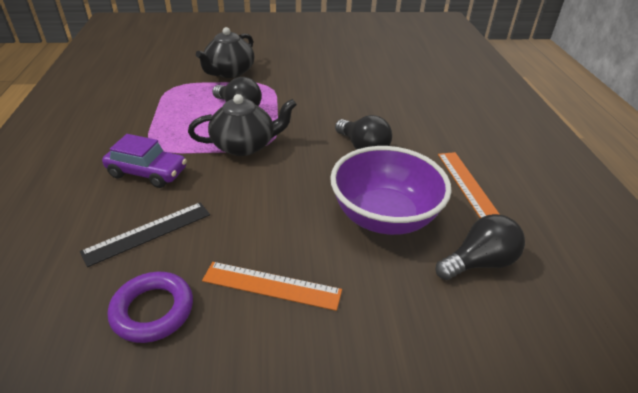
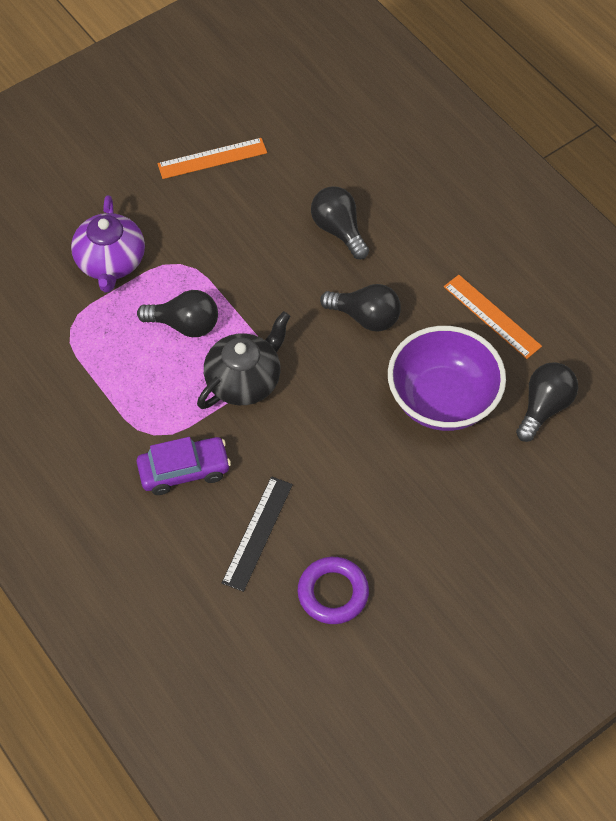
camera: 30 degrees left, 20 degrees up
black teapot [196,27,254,78] -> purple teapot [71,195,145,293]
orange ruler [202,262,342,311] -> orange ruler moved to [157,138,267,179]
none -> black light bulb [311,186,369,259]

